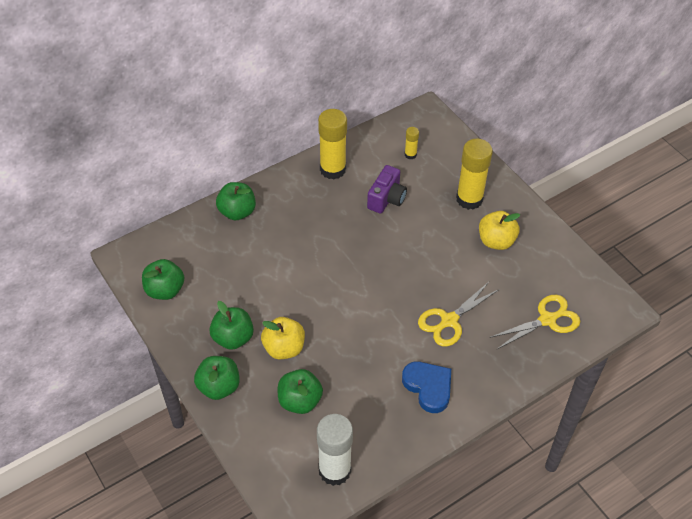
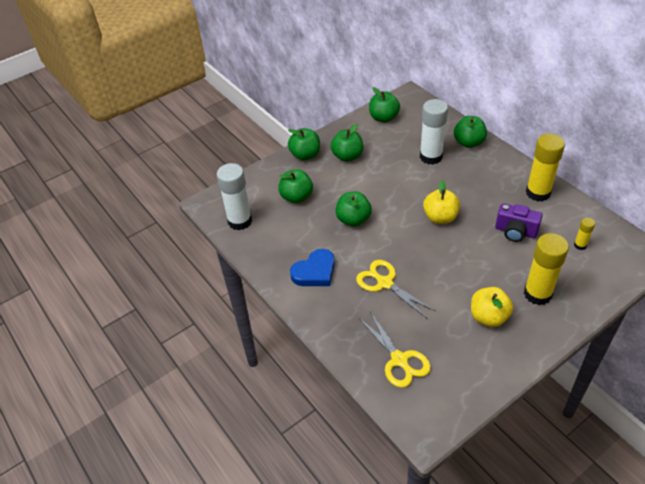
camera: 90 degrees right, 5 degrees down
yellow apple [261,317,305,359] -> yellow apple moved to [423,180,460,224]
none -> green apple [335,192,372,226]
none -> white glue stick [420,99,448,165]

